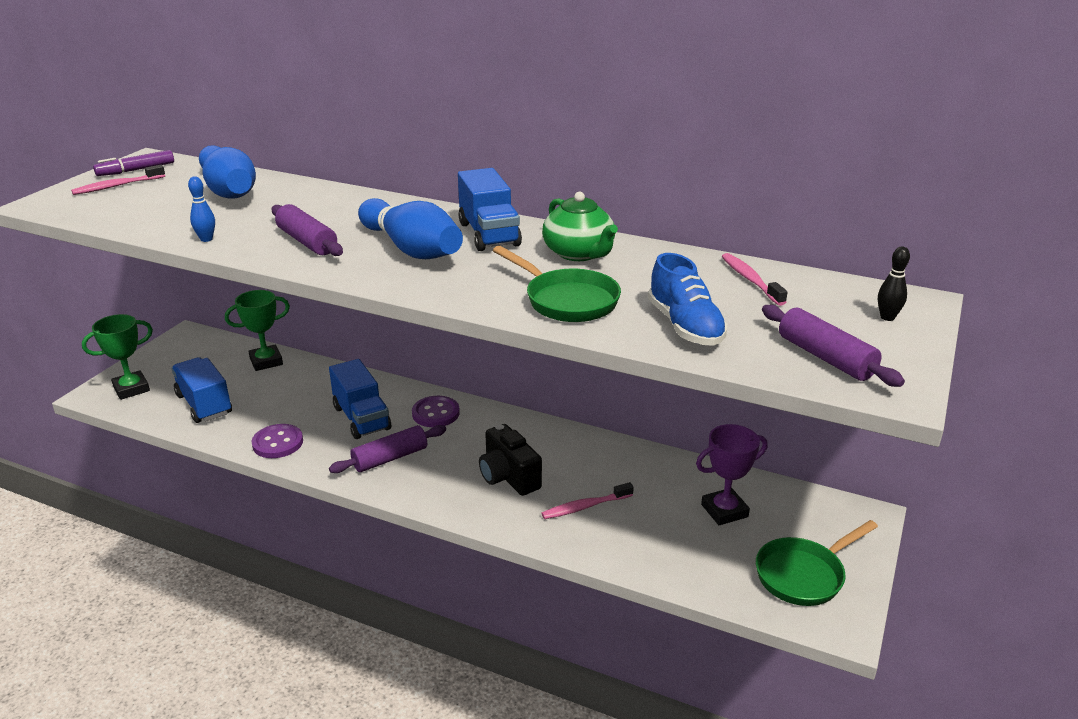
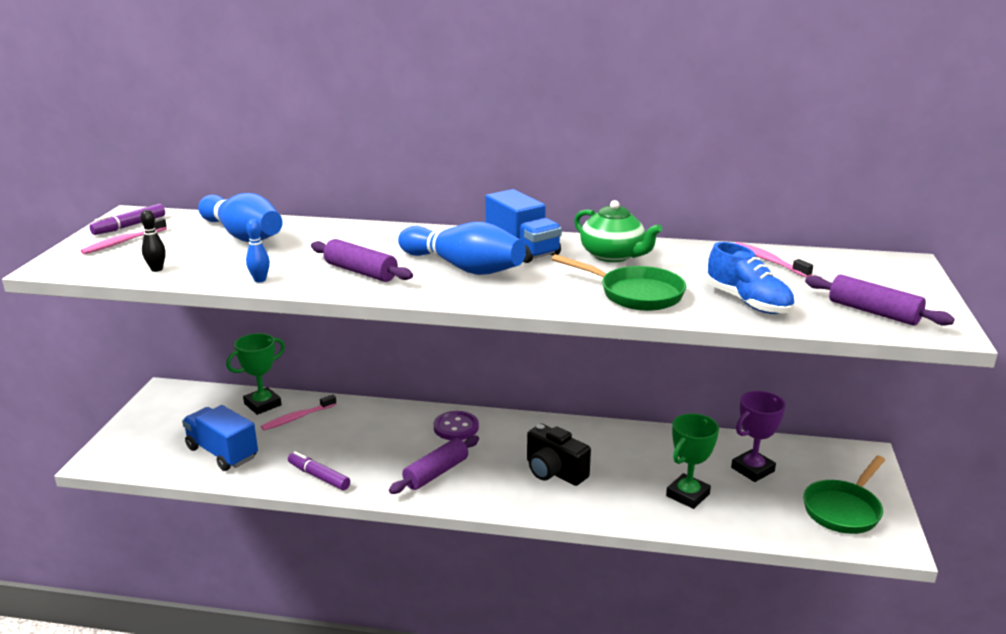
camera: 15 degrees left, 5 degrees down
green trophy [82,314,153,400] -> green trophy moved to [666,413,719,509]
purple button [252,424,303,458] -> purple marker [288,451,350,490]
blue truck [329,359,391,439] -> none
pink toothbrush [542,482,634,519] -> pink toothbrush moved to [261,394,336,431]
black bowling pin [878,247,910,321] -> black bowling pin moved to [140,210,166,272]

